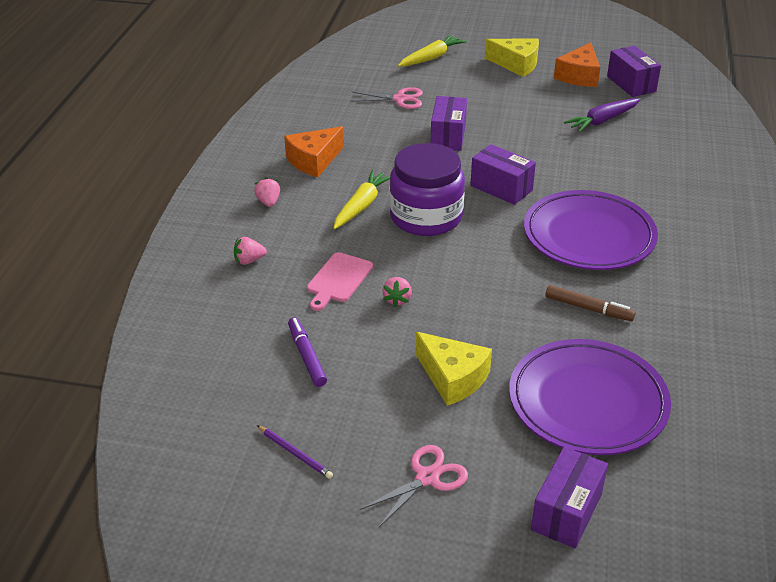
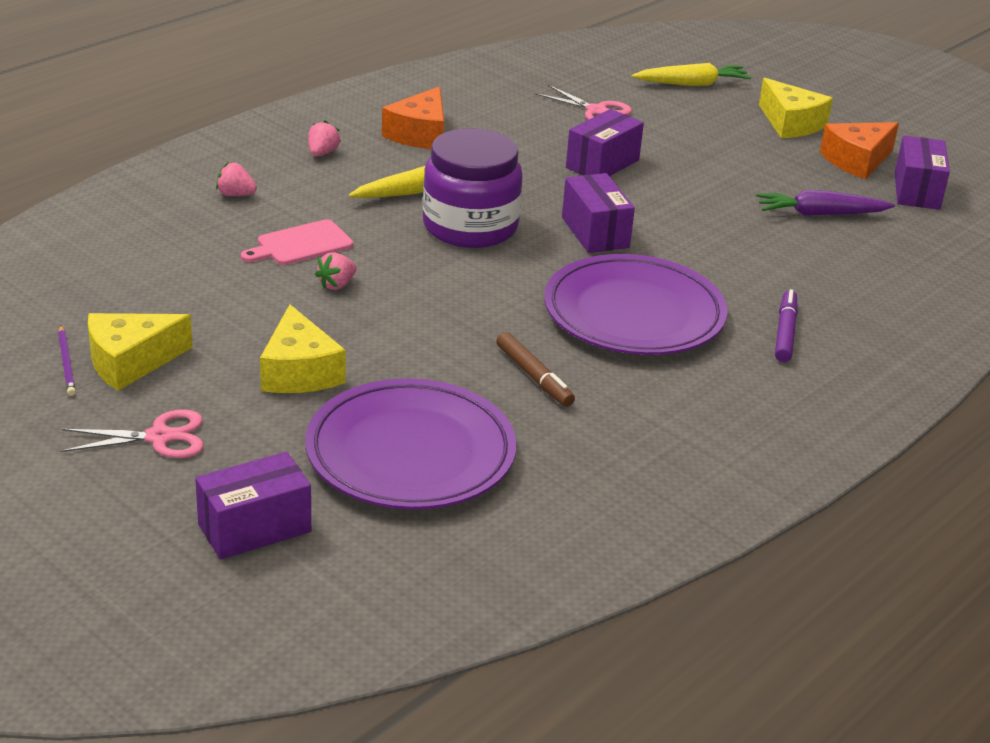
camera: 30 degrees right, 5 degrees down
orange cheese [284,126,344,177] -> orange cheese turned 60 degrees counterclockwise [382,86,444,149]
purple marker [288,318,327,387] -> purple marker moved to [775,289,798,362]
none -> yellow cheese [88,313,193,391]

